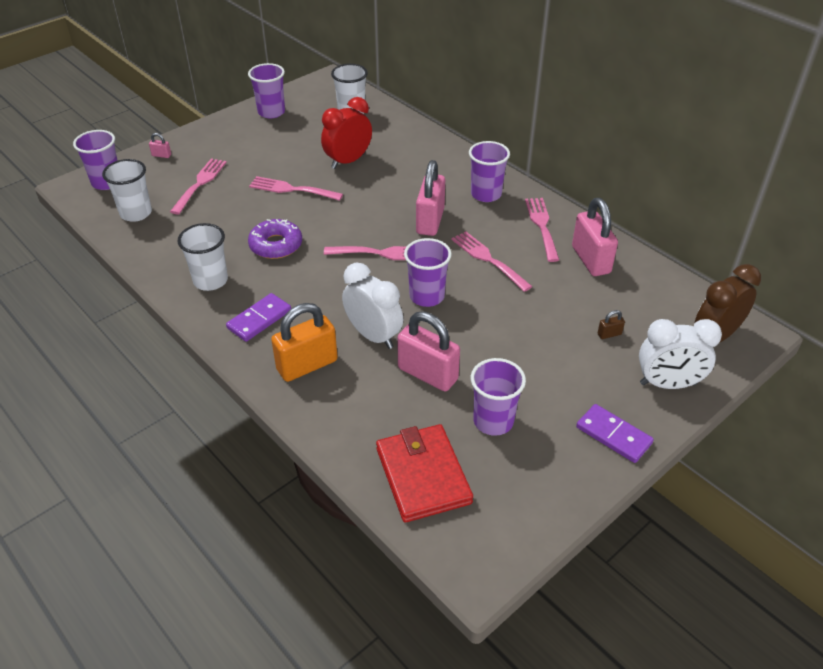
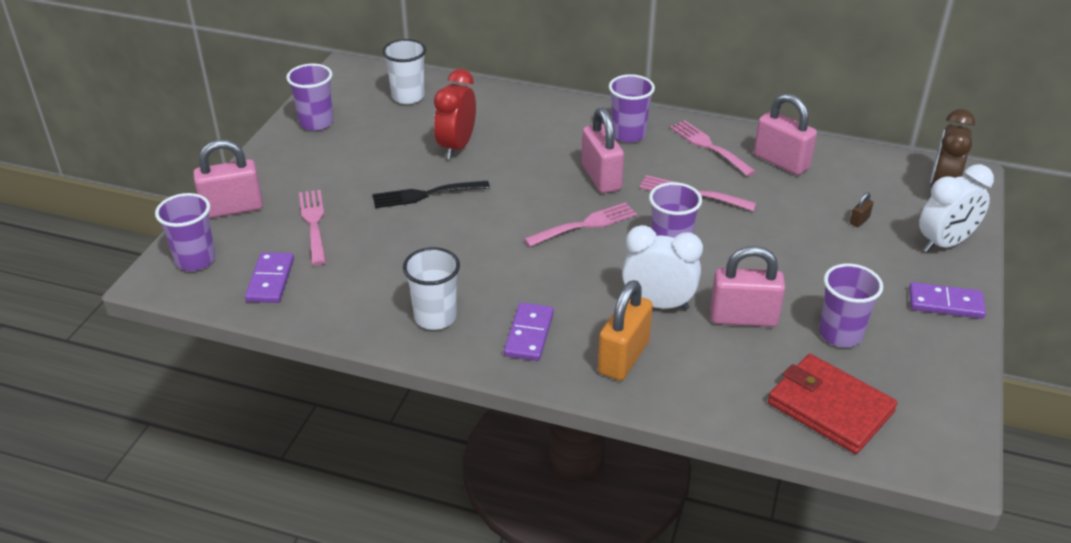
camera: 30 degrees left, 5 degrees down
white cup [102,159,152,222] -> purple domino [245,252,294,303]
pink padlock [149,133,171,158] -> pink padlock [193,140,263,218], size x2.42
purple donut [248,219,302,259] -> none
pink fork [249,176,343,201] -> black fork [373,181,490,208]

